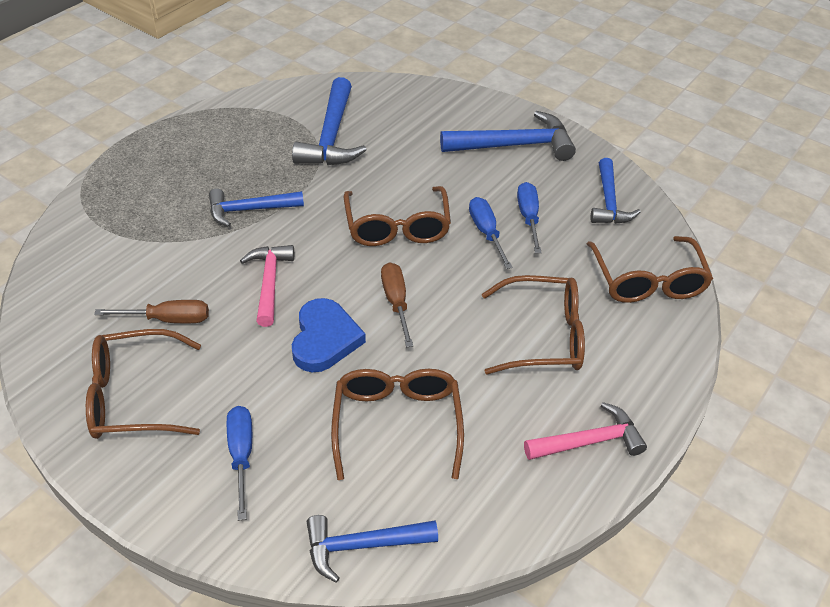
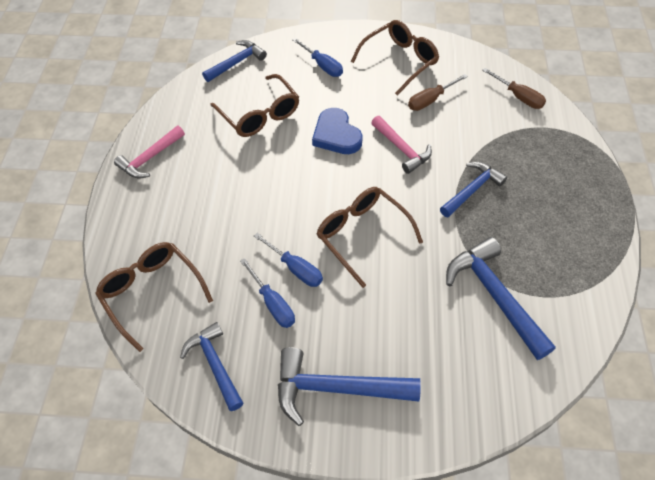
camera: 150 degrees right, 10 degrees up
brown screwdriver [381,262,413,347] -> brown screwdriver moved to [482,68,546,109]
blue hammer [440,111,576,161] -> blue hammer turned 45 degrees clockwise [278,347,421,426]
brown glasses [482,275,585,374] -> none

